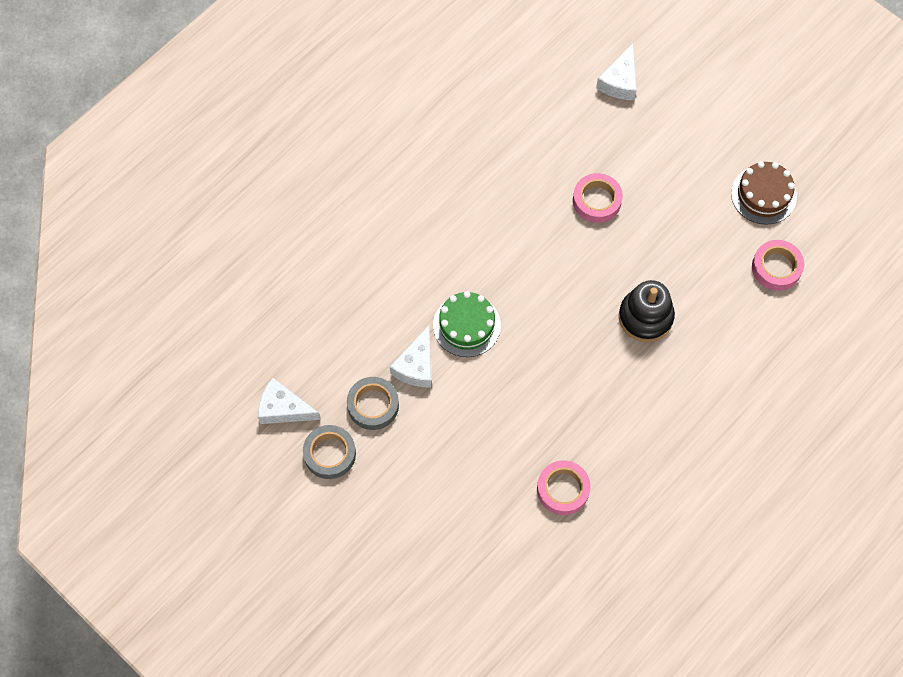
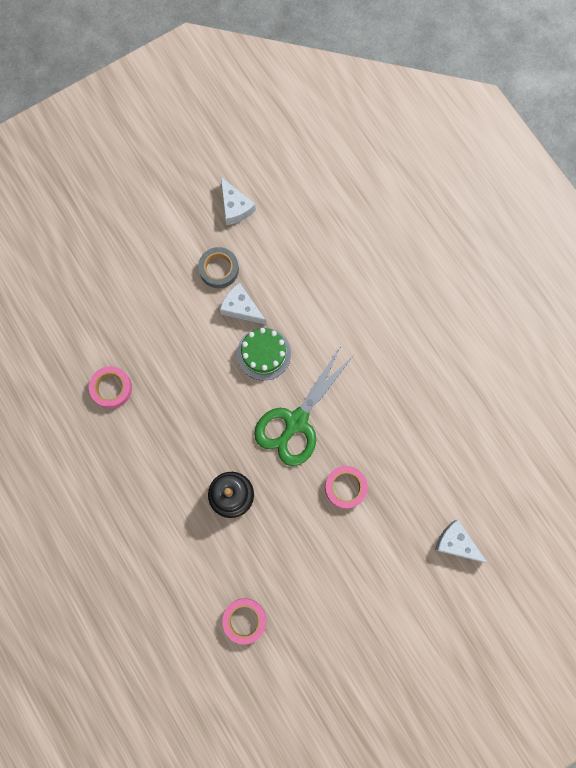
camera: 105 degrees right, 10 degrees up
white cheese [258,378,321,424] -> white cheese turned 120 degrees clockwise [221,177,256,225]
grey tape [303,425,356,479] -> none
brown cake [731,161,797,225] -> none
none -> green scissors [254,346,355,466]

